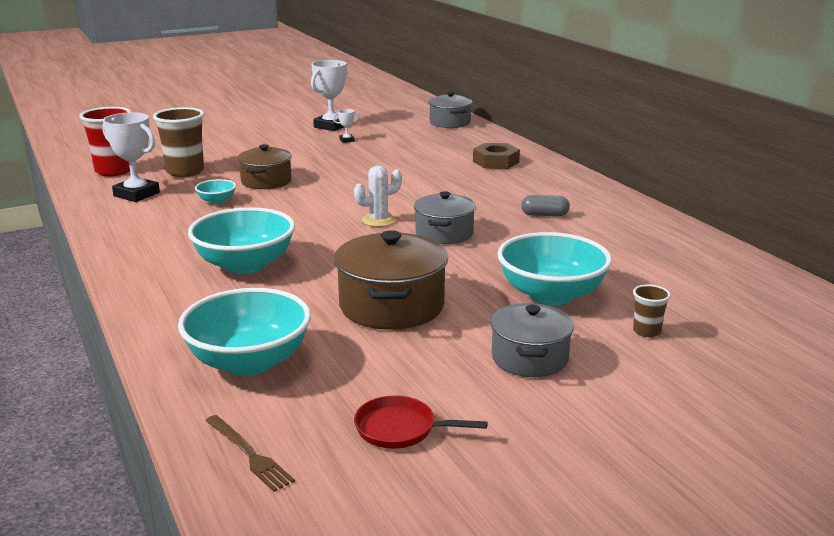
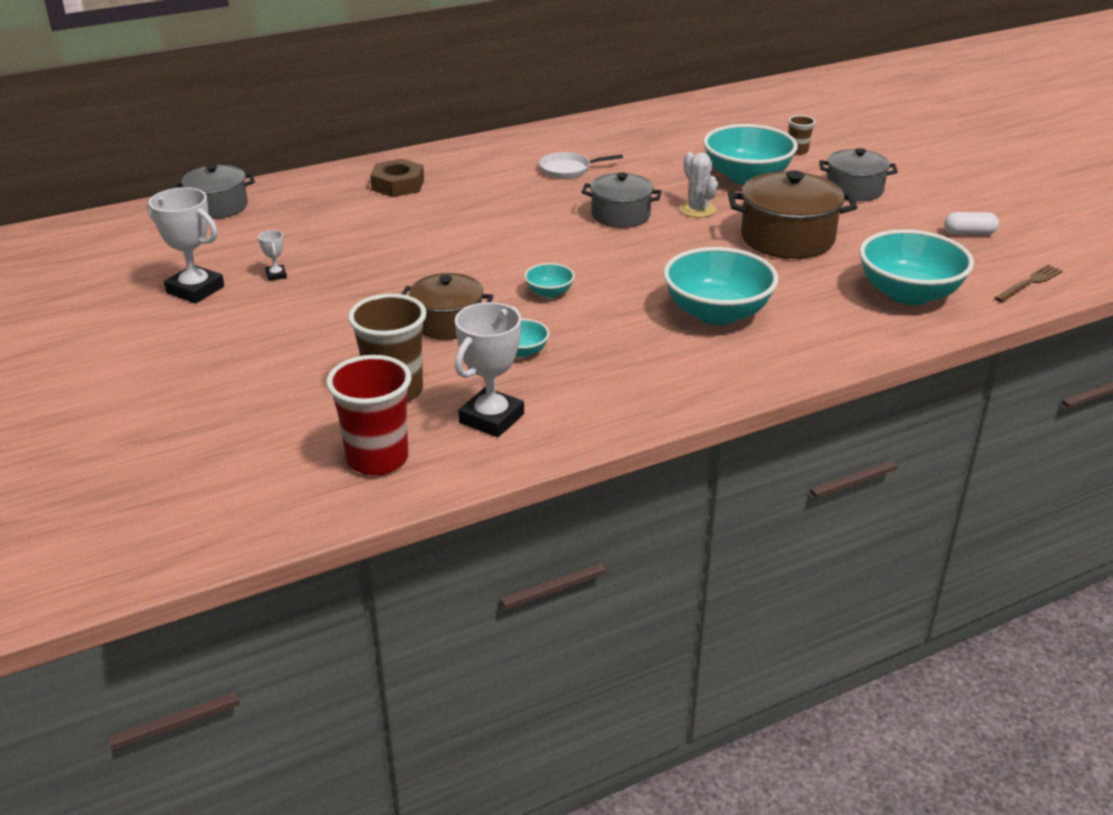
camera: 90 degrees left, 10 degrees up
white cactus [354,166,402,227] -> white cactus moved to [680,152,718,218]
red pan [354,395,488,449] -> white capsule [944,212,999,235]
grey capsule [521,195,570,216] -> white pan [539,152,623,179]
none -> turquoise bowl [524,263,575,298]

